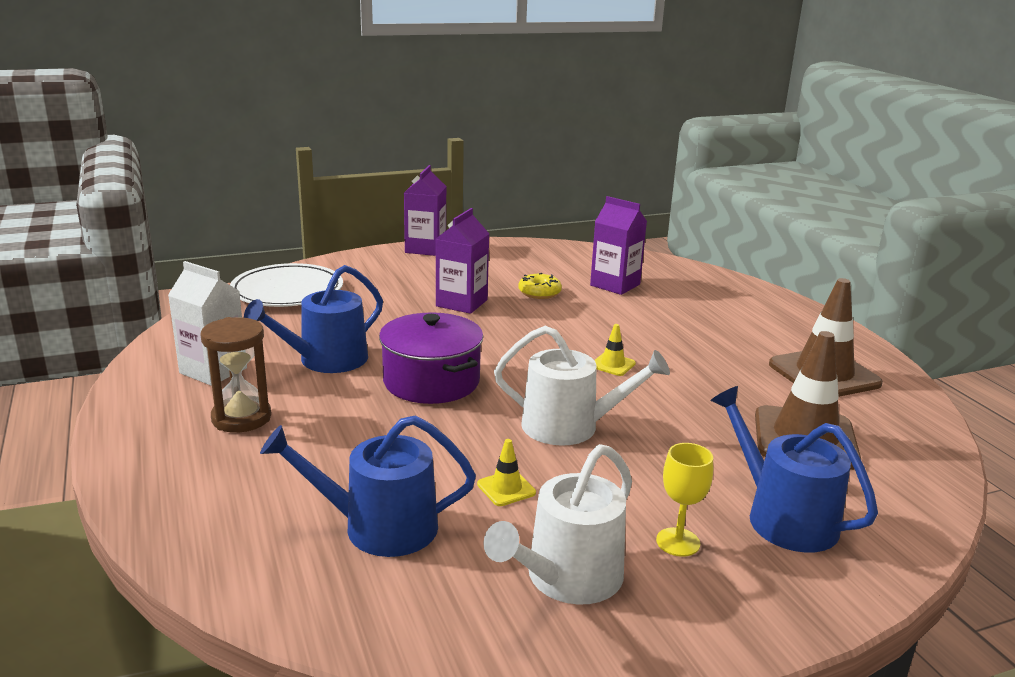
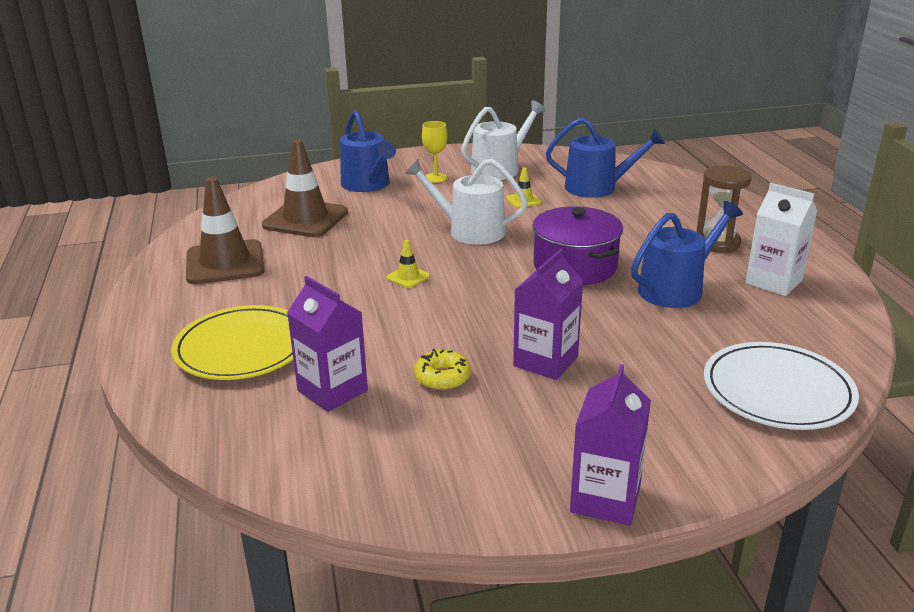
camera: 170 degrees left, 5 degrees up
none -> yellow plate [171,305,293,380]

